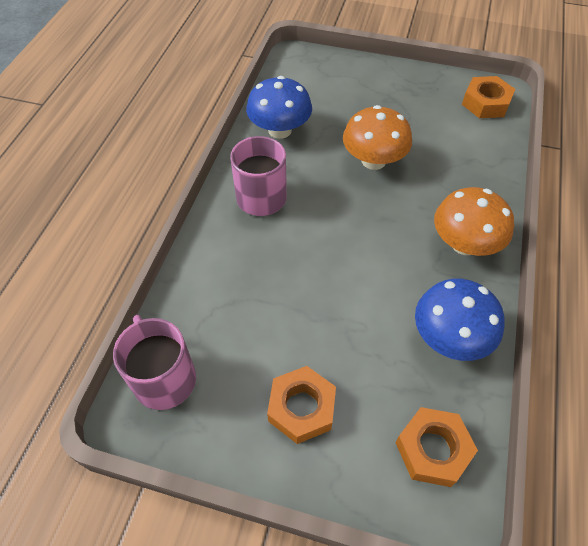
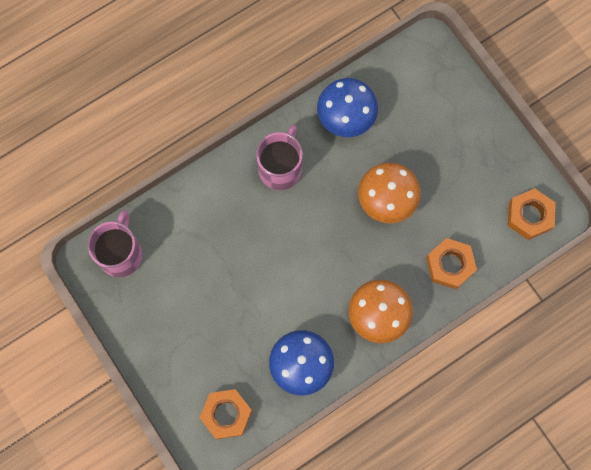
camera: 40 degrees right, 20 degrees up
orange nut [267,366,336,444] -> orange nut moved to [426,238,477,289]

